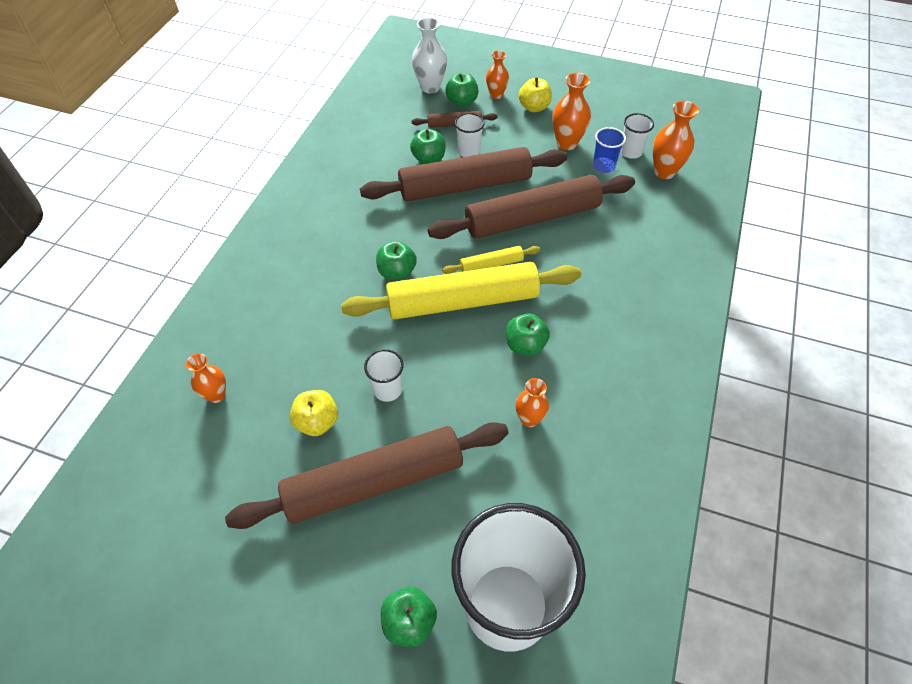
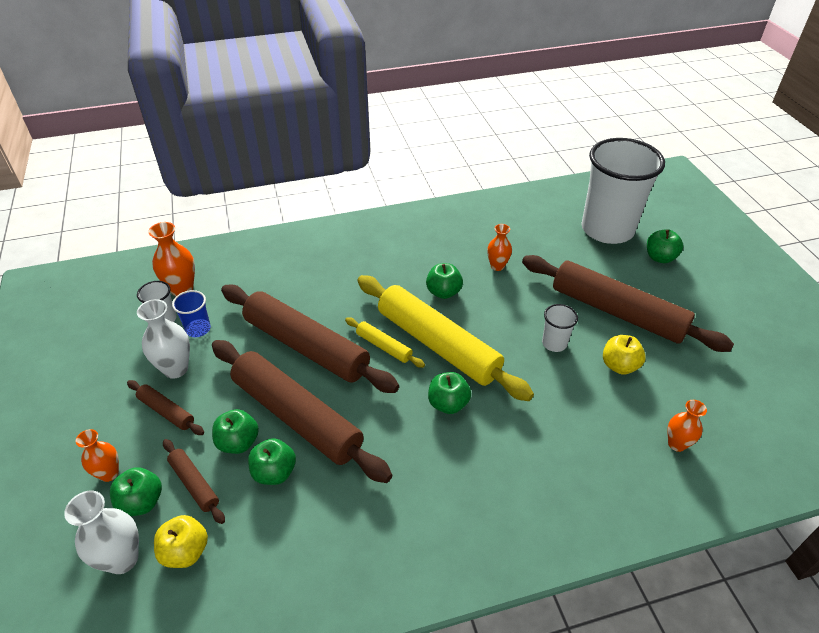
camera: 125 degrees left, 10 degrees down
white cup [455,113,485,157] -> green apple [212,409,259,454]
yellow apple [519,78,552,112] -> yellow apple moved to [154,515,208,568]
orange vase [552,72,591,150] -> white vase [137,299,190,379]
none -> brown rolling pin [127,380,204,435]

